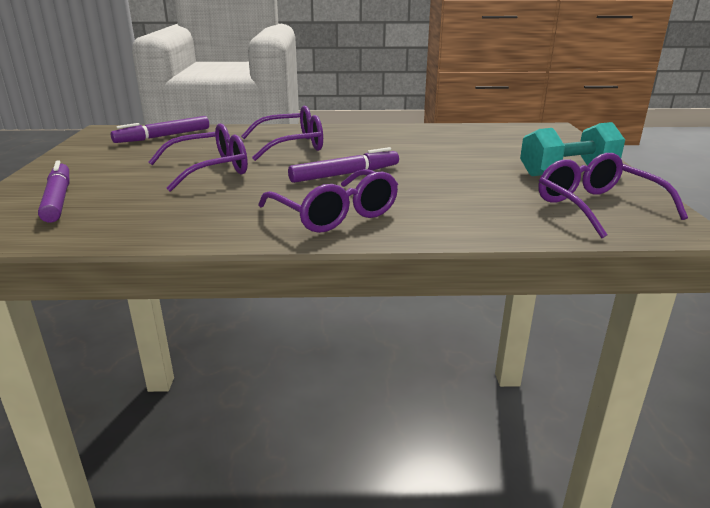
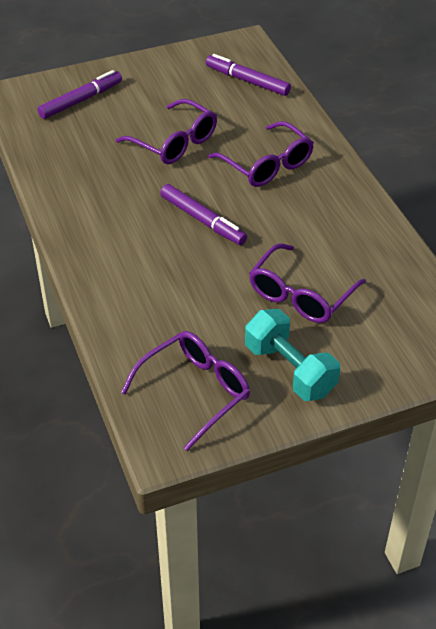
camera: 70 degrees right, 20 degrees up
purple glasses [258,169,398,233] -> purple glasses moved to [249,243,366,323]

